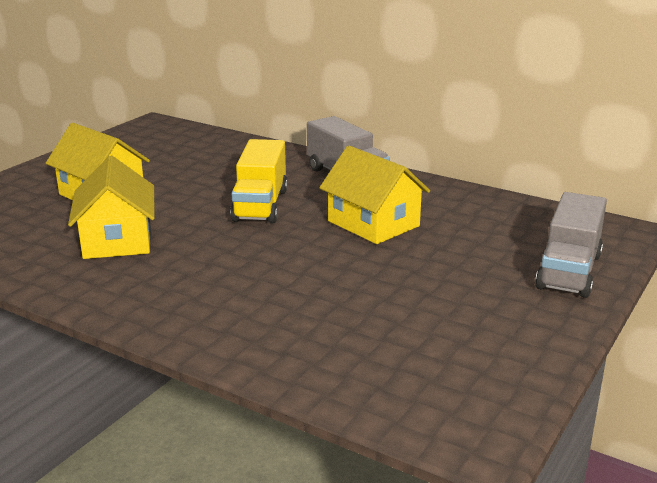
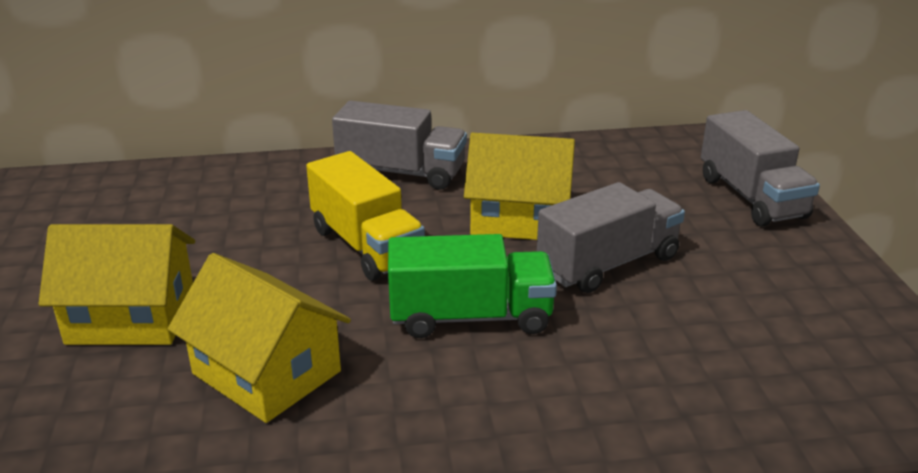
camera: 40 degrees left, 5 degrees up
none -> green truck [388,234,557,338]
none -> grey truck [537,182,685,293]

